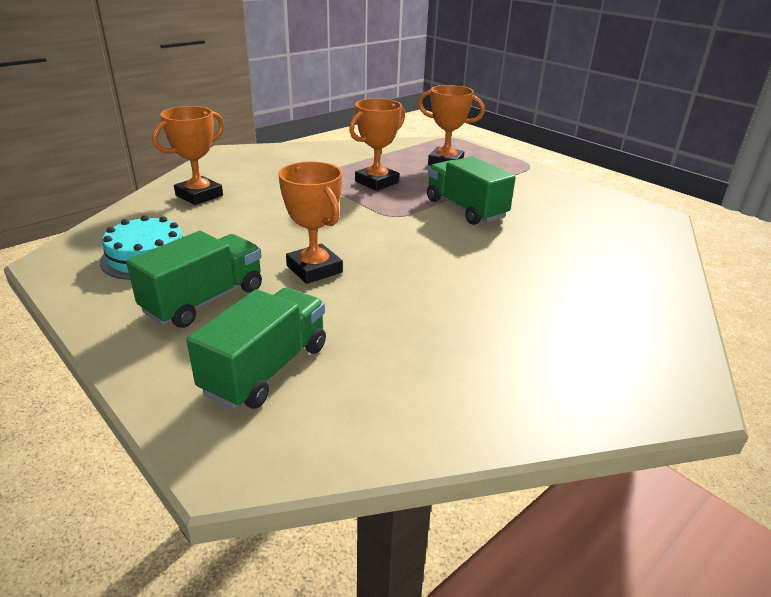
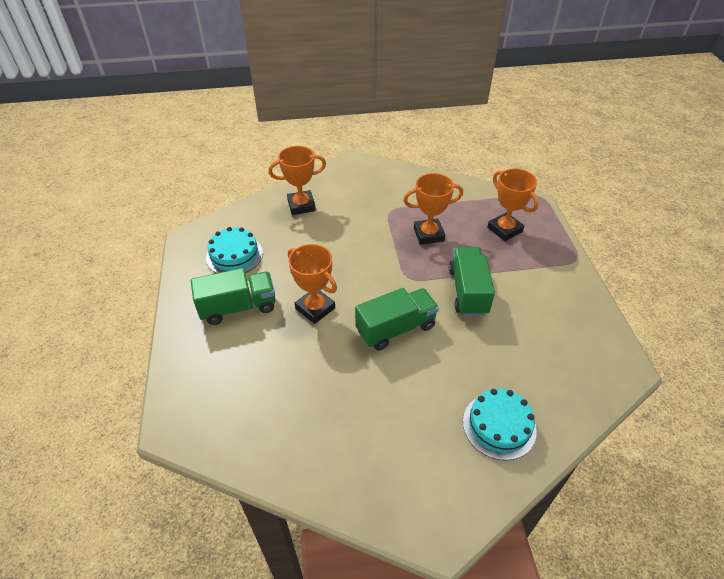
camera: 35 degrees right, 15 degrees up
green truck [186,287,326,409] -> green truck moved to [355,288,439,350]
orange trophy [278,161,343,284] -> orange trophy turned 45 degrees counterclockwise [288,244,337,324]
none -> turquoise cake [463,389,537,460]

